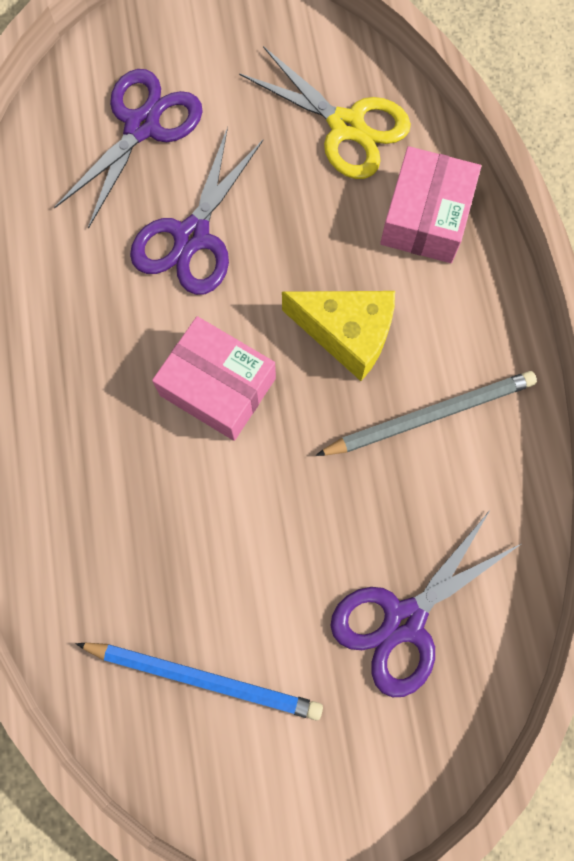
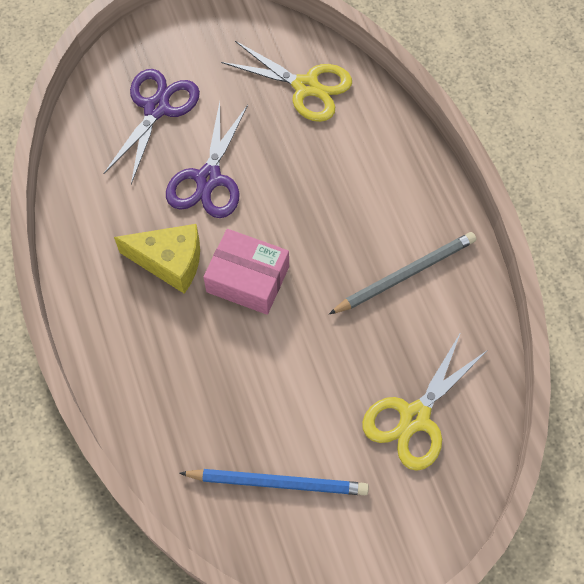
camera: 10 degrees left, 10 degrees down
yellow cheese [282,291,395,381] -> yellow cheese moved to [114,224,200,294]
purple scissors [331,510,521,697] -> yellow scissors [362,332,489,471]
pink box [380,146,481,263] -> none

